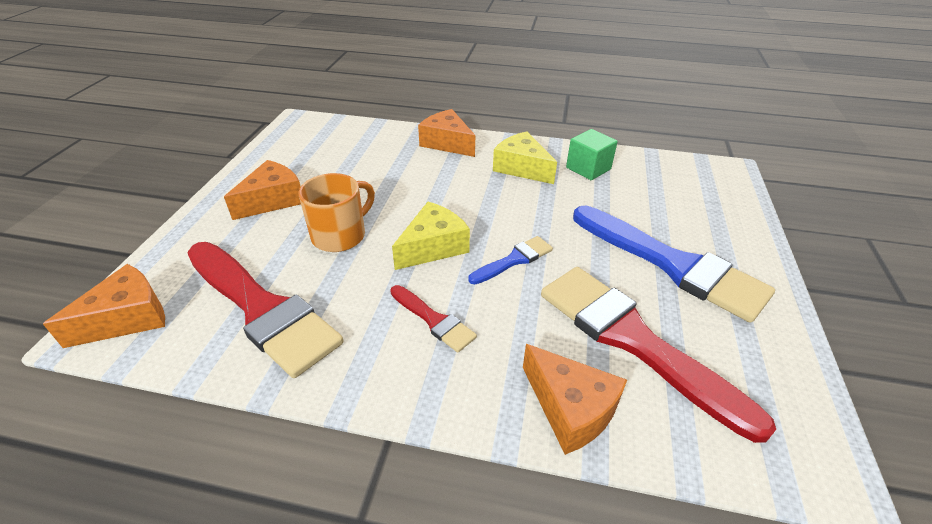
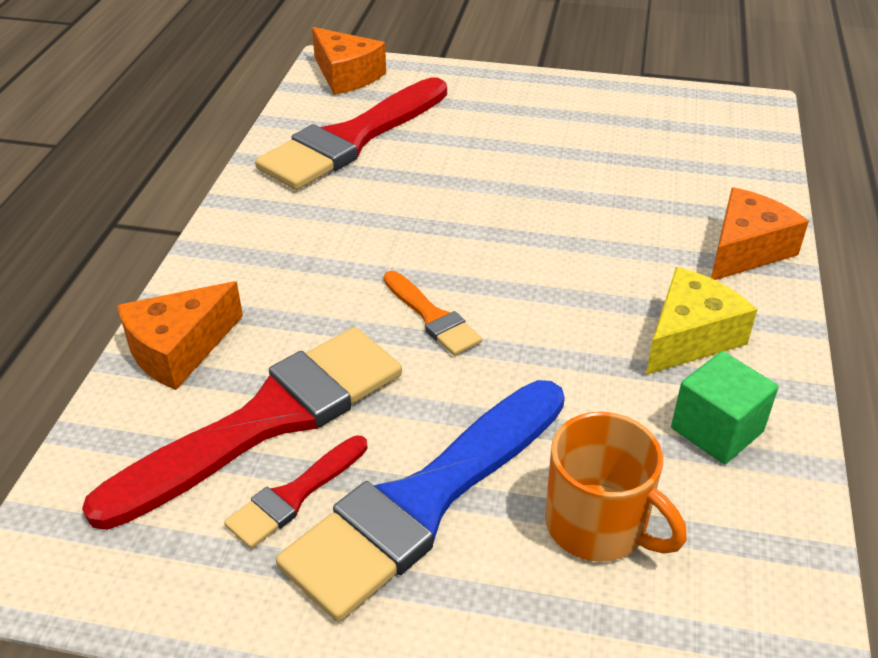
camera: 90 degrees right, 0 degrees up
orange cheese [224,160,301,220] -> none
orange mug [299,173,375,252] -> orange mug moved to [545,412,687,562]
red brush [390,285,477,353] -> red brush moved to [224,435,368,549]
yellow cheese [392,202,470,270] -> none
blue brush [468,236,553,284] -> orange brush [383,271,482,356]

